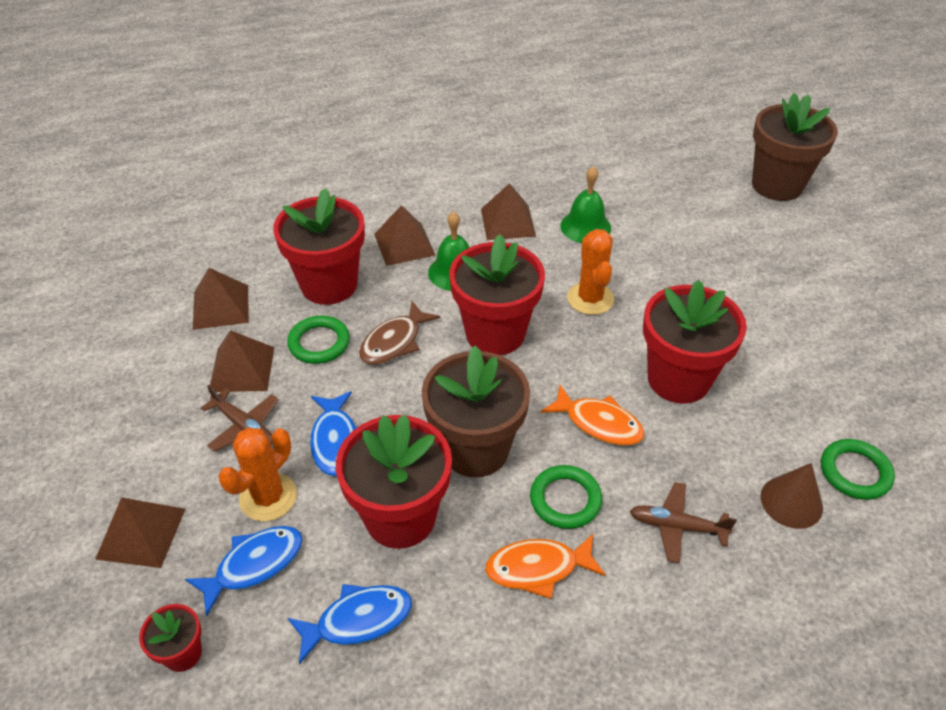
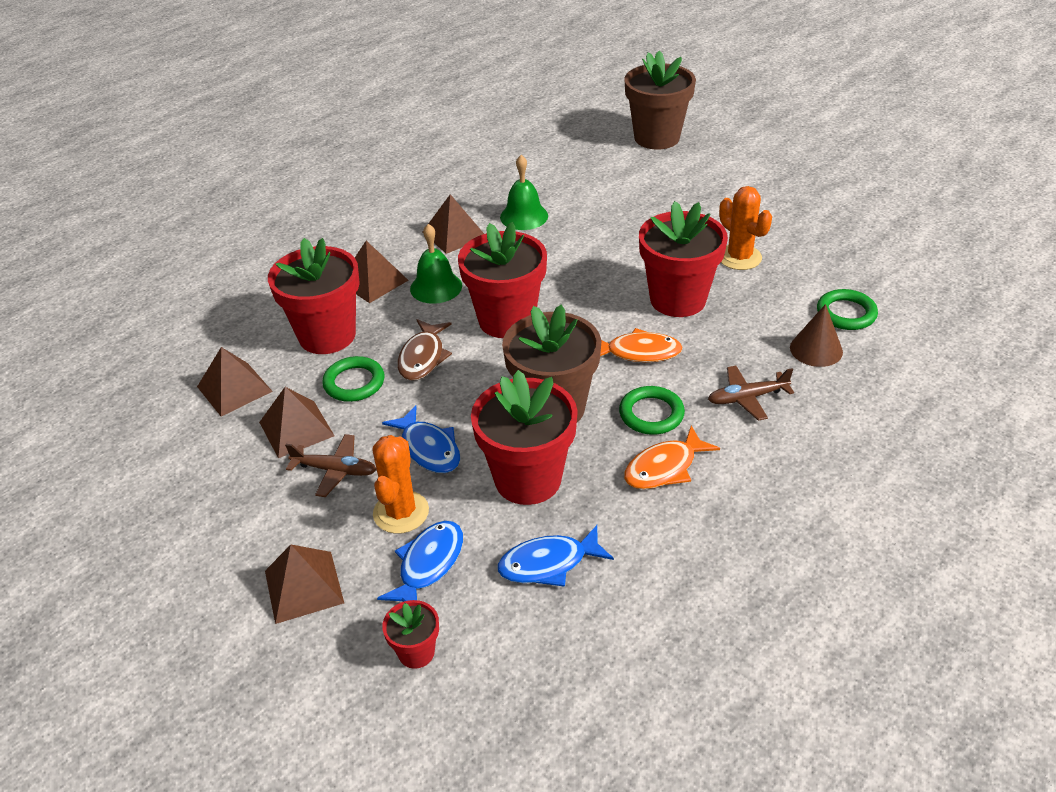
camera: 25 degrees left, 5 degrees down
blue fish [288,584,412,664] -> blue fish turned 150 degrees counterclockwise [498,525,614,587]
orange cactus [567,229,614,315] -> orange cactus moved to [719,186,772,270]

